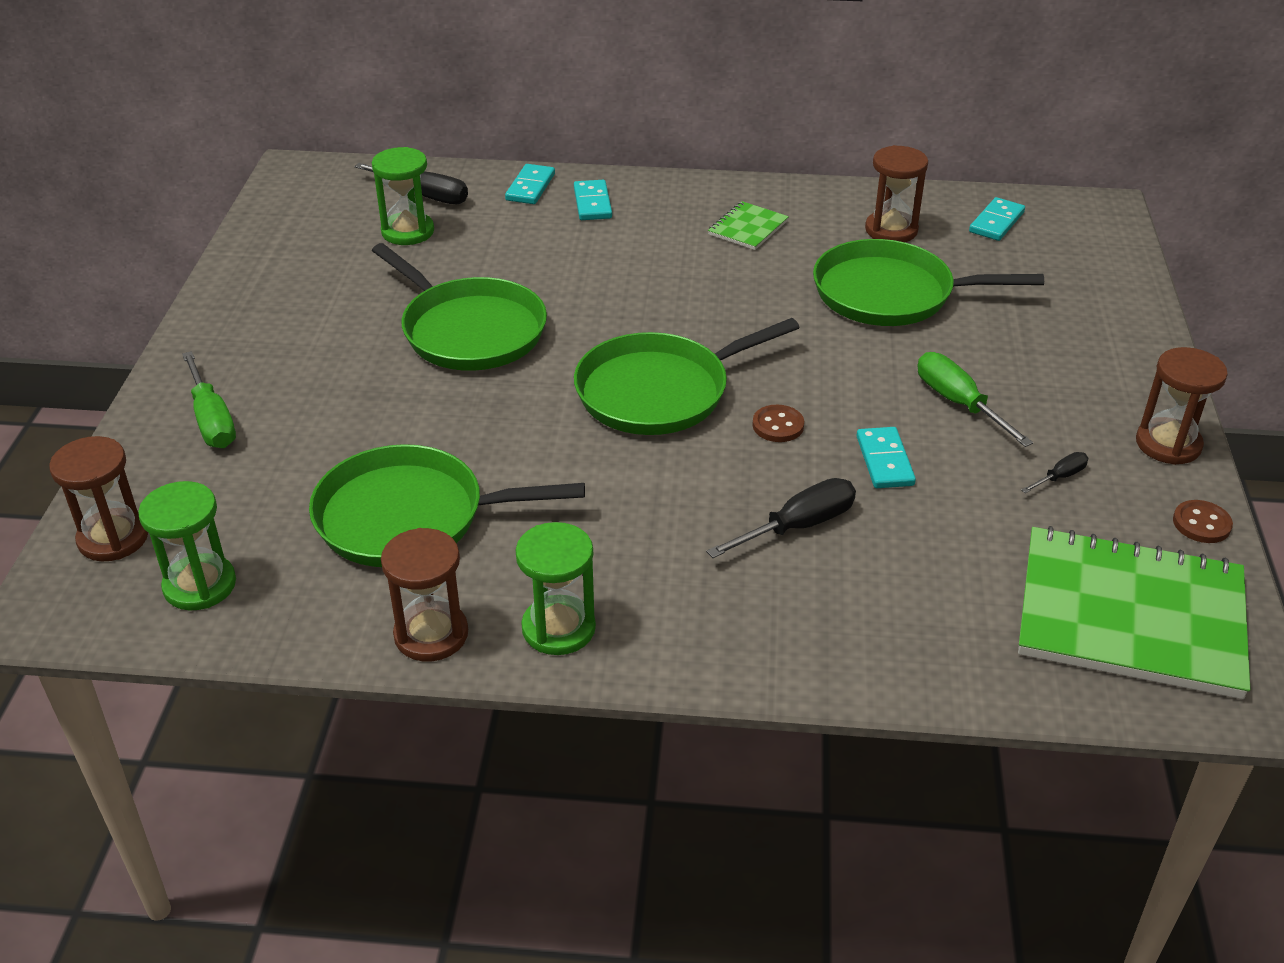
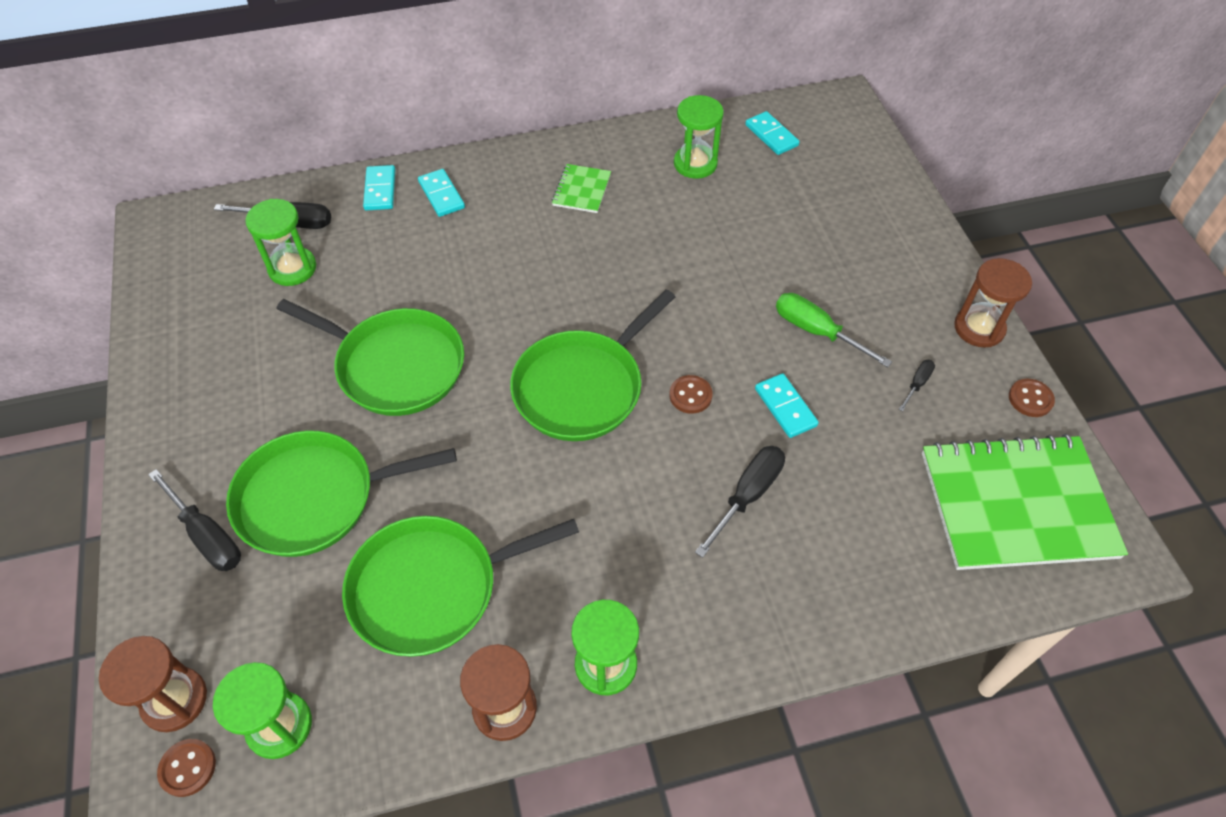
camera: 20 degrees left, 15 degrees up
green screwdriver [182,351,236,448] -> black screwdriver [148,469,241,571]
green pan [813,239,1044,326] -> green pan moved to [226,431,457,557]
brown hourglass [865,145,928,242] -> green hourglass [674,95,724,179]
turquoise domino [969,197,1025,241] -> turquoise domino turned 45 degrees counterclockwise [745,111,800,155]
none -> brown button [157,739,216,797]

